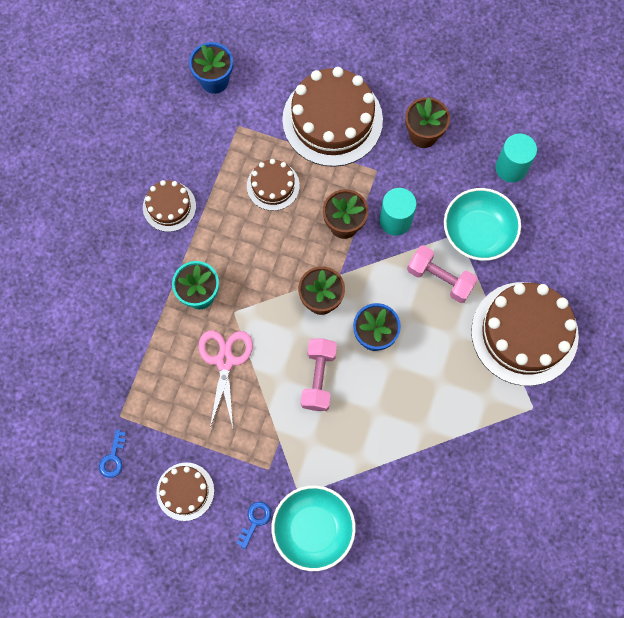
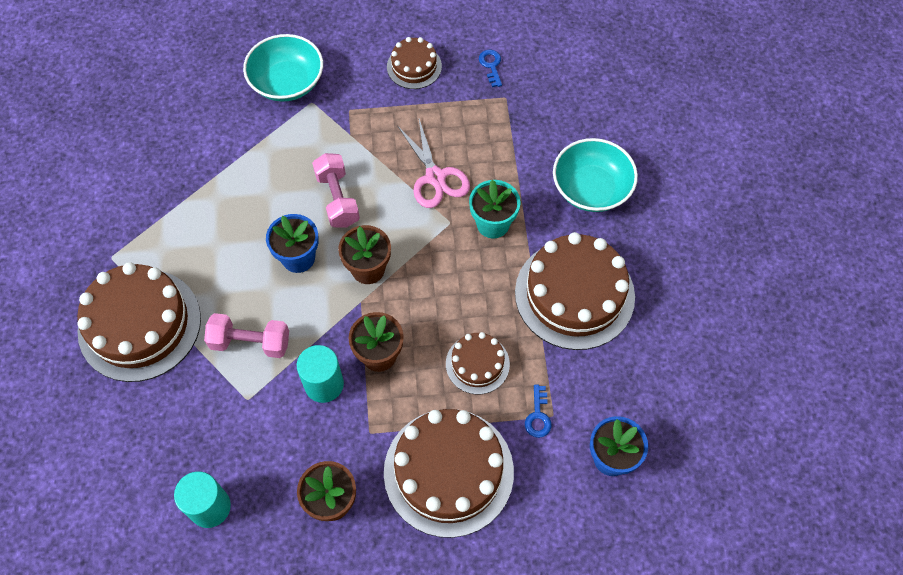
camera: 155 degrees right, 10 degrees down
brown cake [143,180,196,232] -> brown cake [515,232,635,350], size x1.93
blue key [237,502,271,549] -> blue key moved to [525,385,552,438]
turquoise bowl [444,188,521,261] -> turquoise bowl moved to [553,138,638,212]

